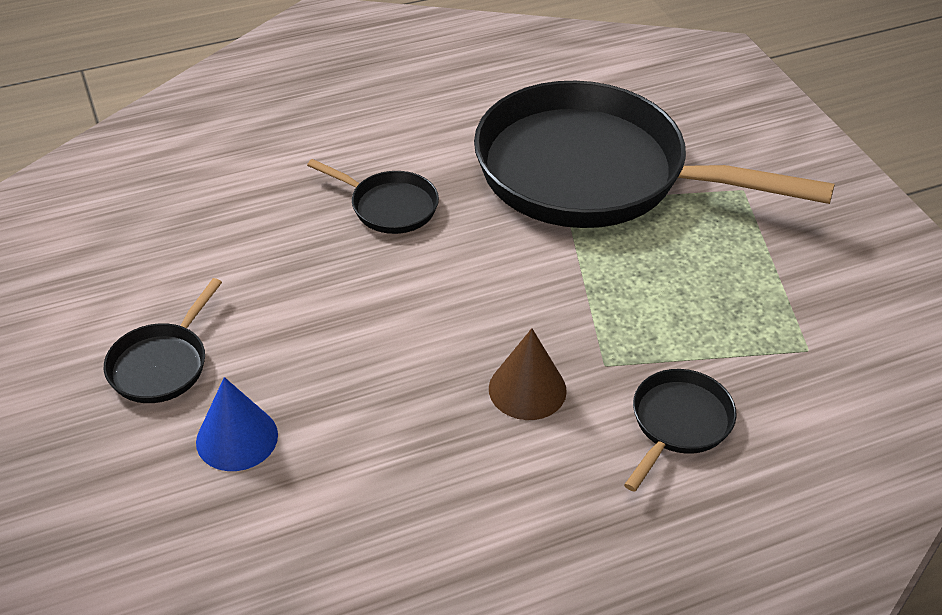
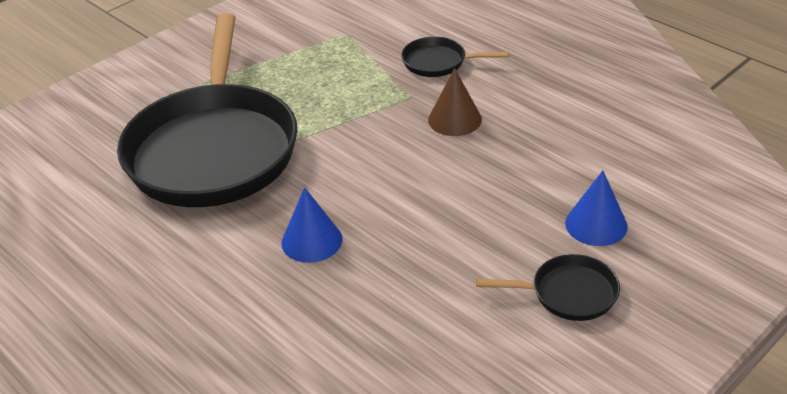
camera: 110 degrees left, 5 degrees down
black pan [307,159,439,234] -> blue cone [281,187,342,263]

